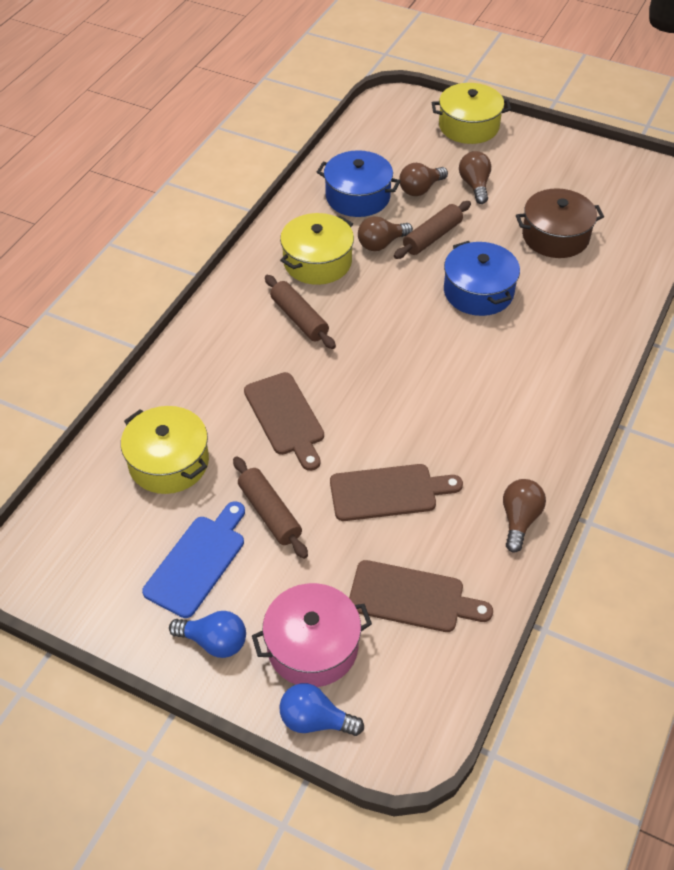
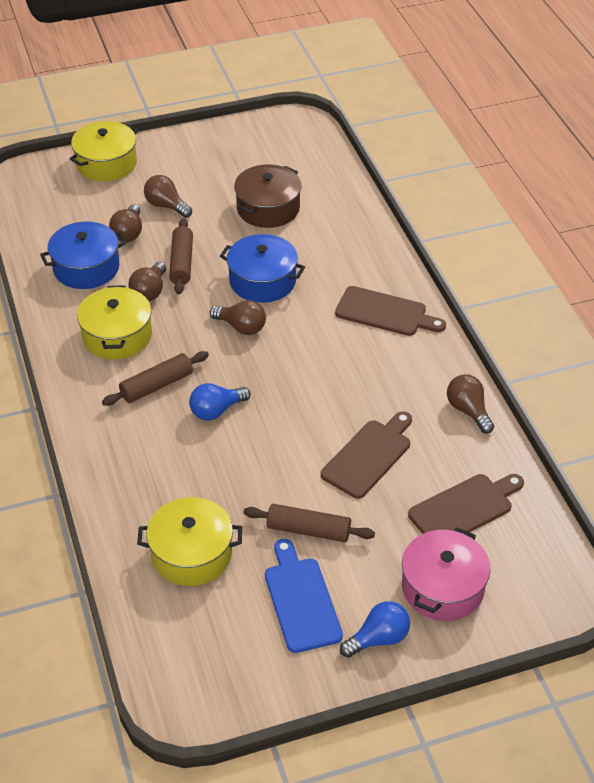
camera: 45 degrees left, 5 degrees down
brown cutting board [244,372,324,471] -> brown cutting board moved to [335,286,446,336]
brown rolling pin [265,275,336,349] -> brown rolling pin turned 45 degrees counterclockwise [102,351,209,406]
blue light bulb [279,683,364,736] -> blue light bulb moved to [189,383,251,421]
none -> brown light bulb [210,300,266,335]

